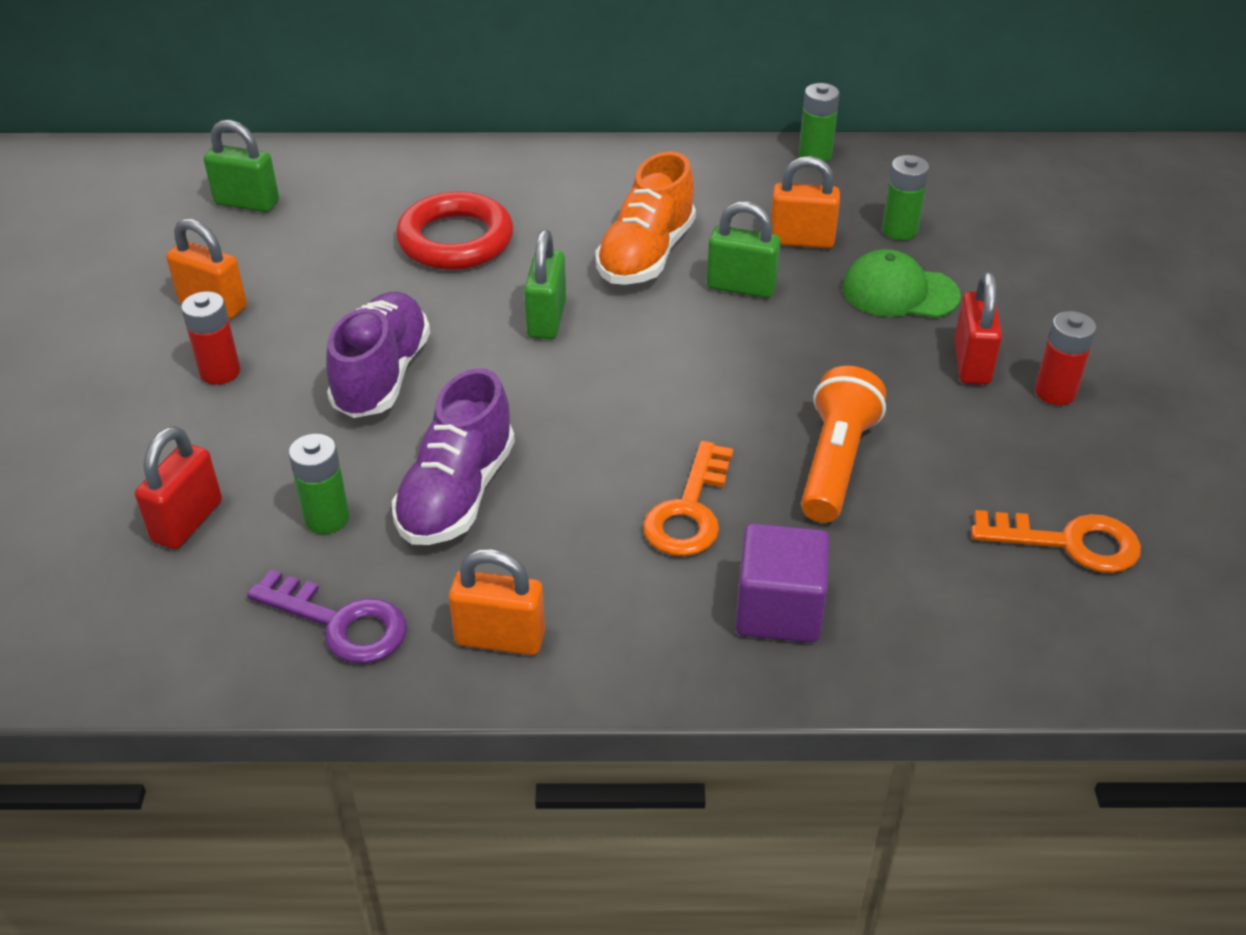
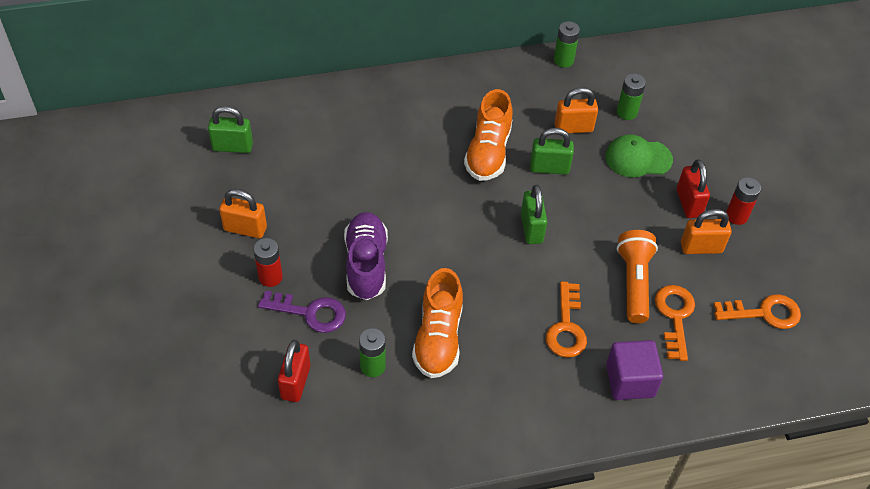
camera: 15 degrees left, 10 degrees up
purple key [247,569,407,664] -> purple key moved to [258,290,346,333]
purple shoe [392,368,515,545] -> orange shoe [412,268,463,378]
red ring [396,192,514,270] -> none
orange padlock [449,549,545,655] -> orange padlock moved to [681,209,732,254]
green padlock [524,230,566,339] -> green padlock moved to [521,185,547,244]
none -> orange key [655,285,695,361]

